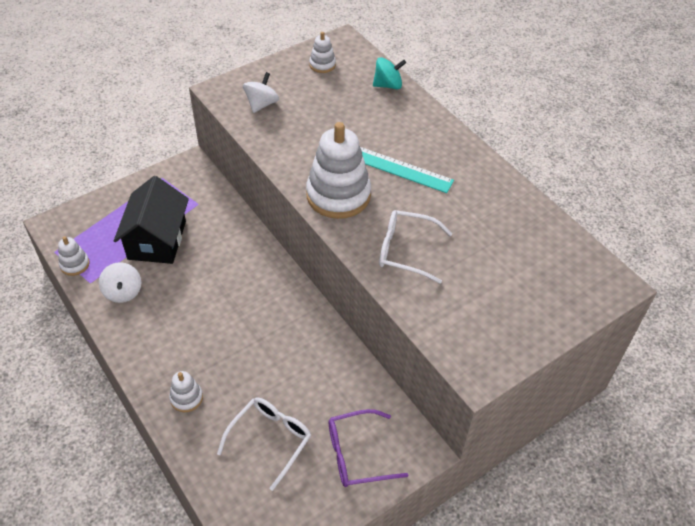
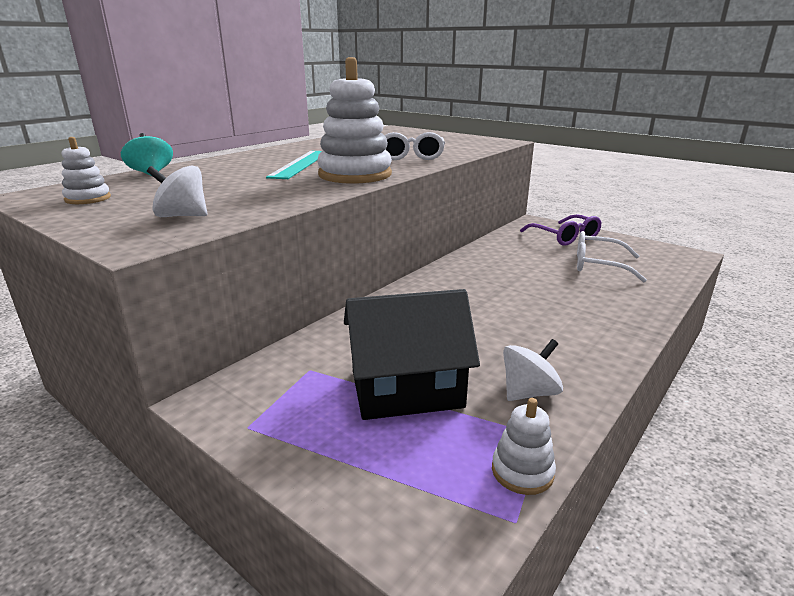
camera: 105 degrees left, 25 degrees down
white stacking toy [169,371,203,412] -> none

